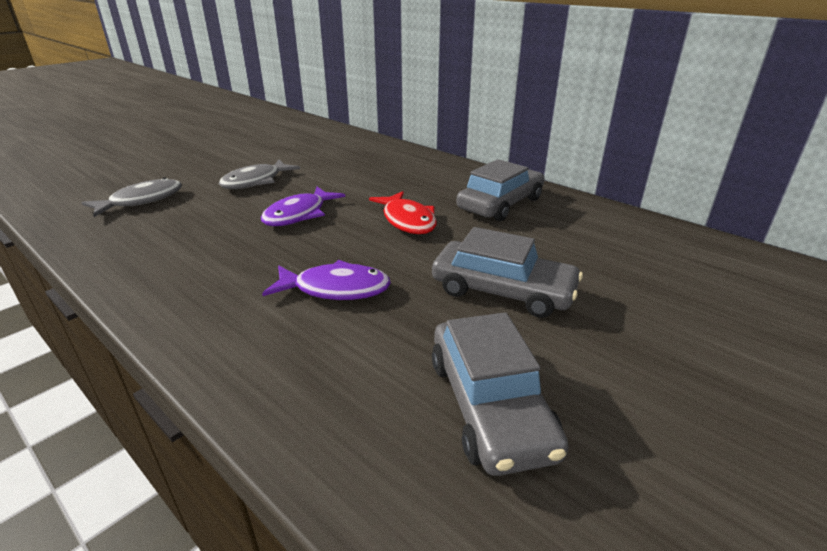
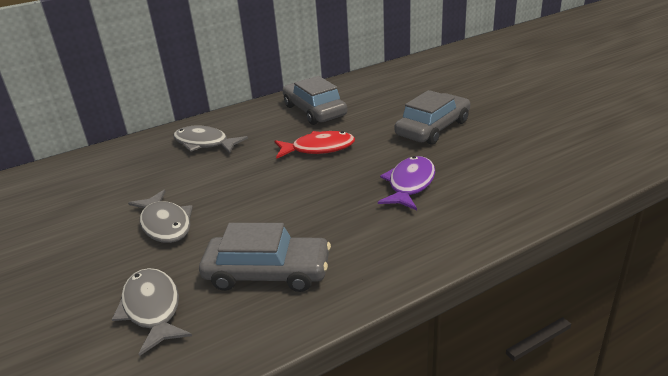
camera: 70 degrees left, 0 degrees up
purple fish [261,187,345,226] -> none
grey car [432,312,569,476] -> grey car moved to [199,223,331,292]
none -> grey fish [174,126,248,154]

